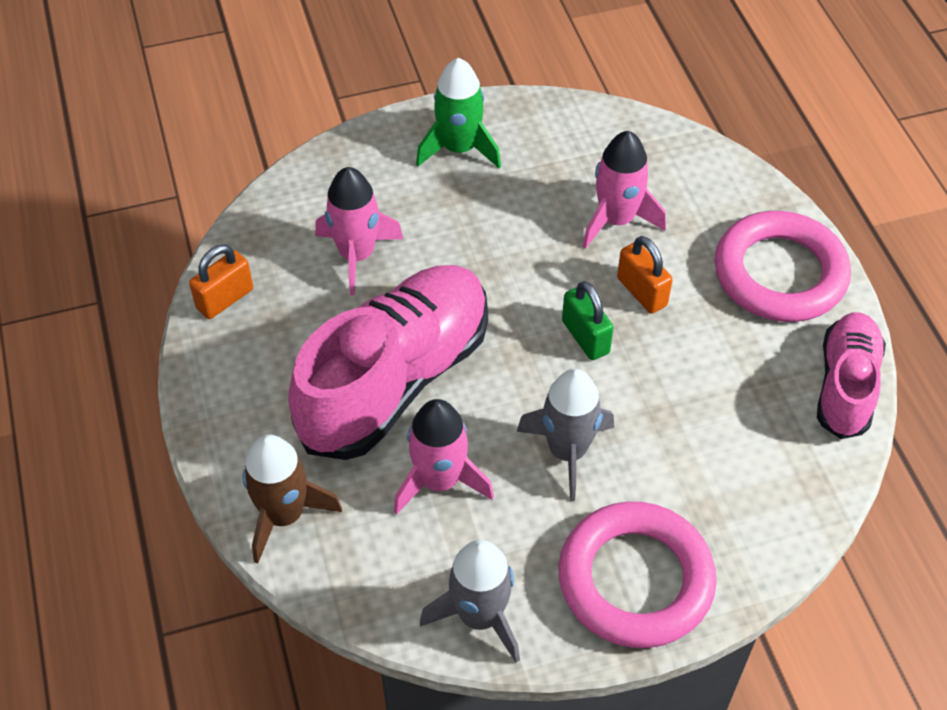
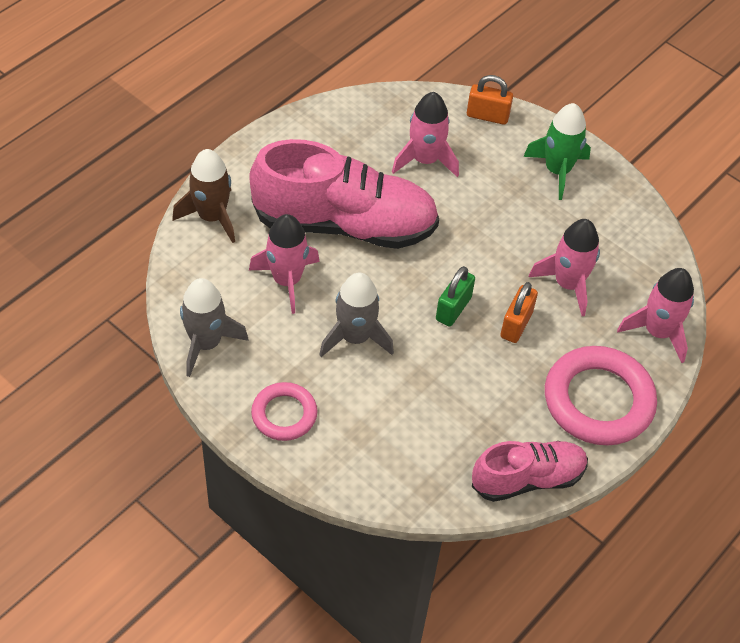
camera: 55 degrees right, 0 degrees up
orange padlock [189,245,253,319] -> orange padlock moved to [467,75,513,125]
pink ring [559,502,717,648] -> pink ring [251,382,317,441], size x0.57
none -> pink rocket [617,268,694,363]

